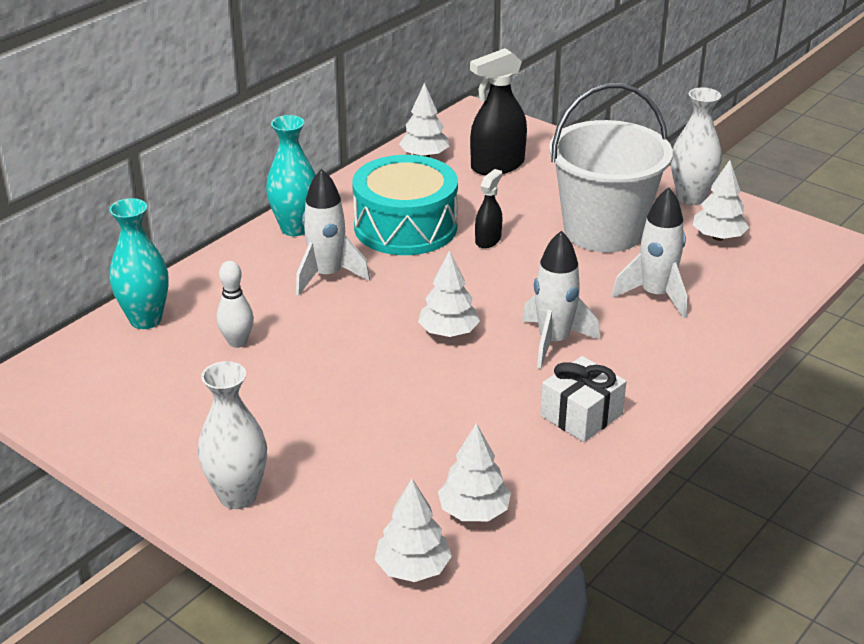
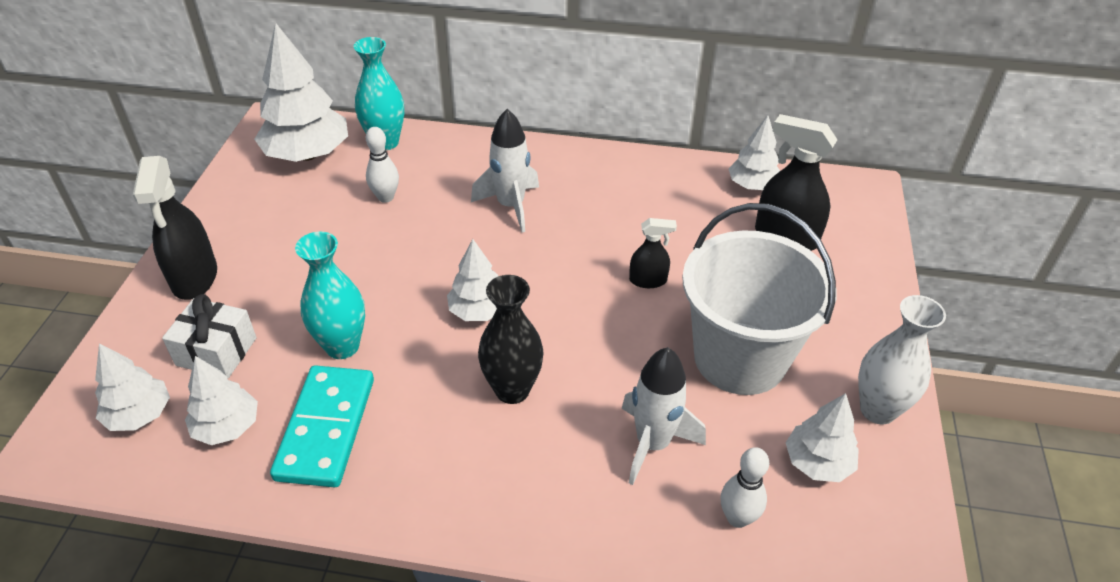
camera: 60 degrees right, 10 degrees up
white vase [198,361,267,509] -> black spray bottle [133,156,217,300]
turquoise vase [266,115,316,236] -> turquoise vase moved to [295,232,365,359]
turquoise drum [352,155,458,255] -> none
white rocket [522,230,600,369] -> black vase [478,275,544,404]
white gift [540,356,626,442] -> white gift moved to [162,294,257,378]
none -> white tree [254,23,348,162]
none -> turquoise domino [270,365,374,487]
none -> white bowling pin [721,447,769,528]

